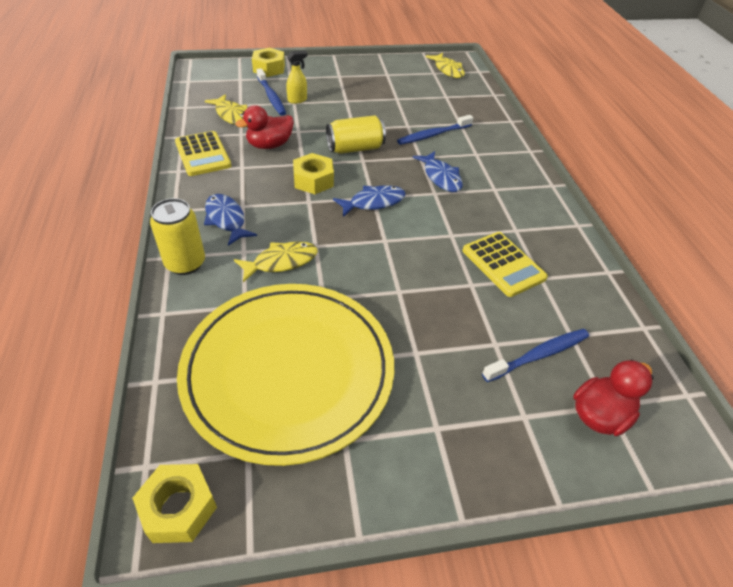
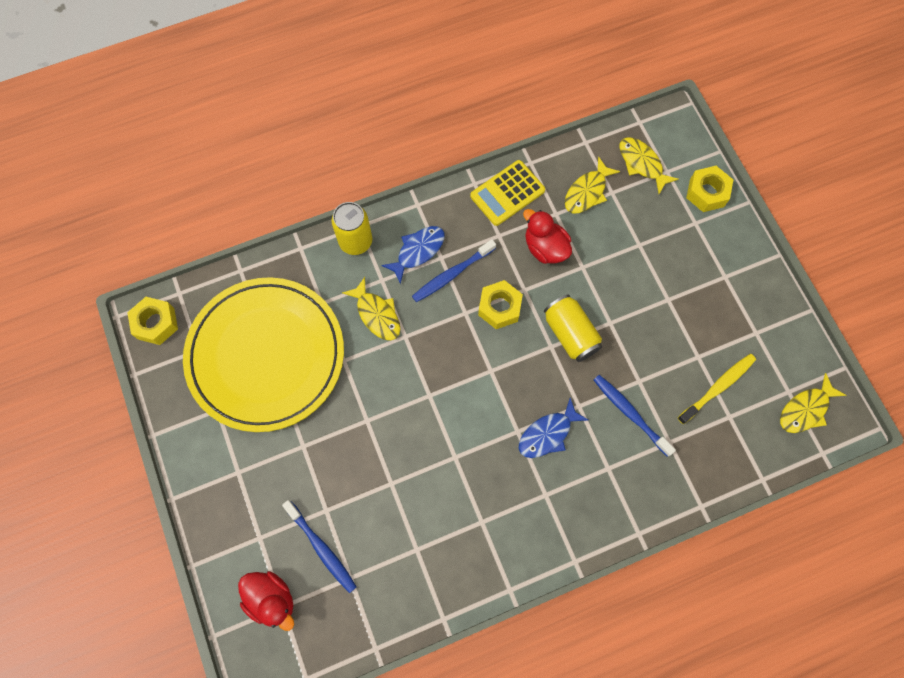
camera: 80 degrees right, 25 degrees up
blue toothbrush [256,68,286,115] -> blue toothbrush moved to [412,239,496,302]
yellow spray bottle [286,50,308,104] -> none
blue fish [333,185,406,217] -> none
yellow calculator [462,232,548,297] -> none
none -> yellow fish [619,137,678,194]
none -> yellow toothbrush [678,354,756,424]

